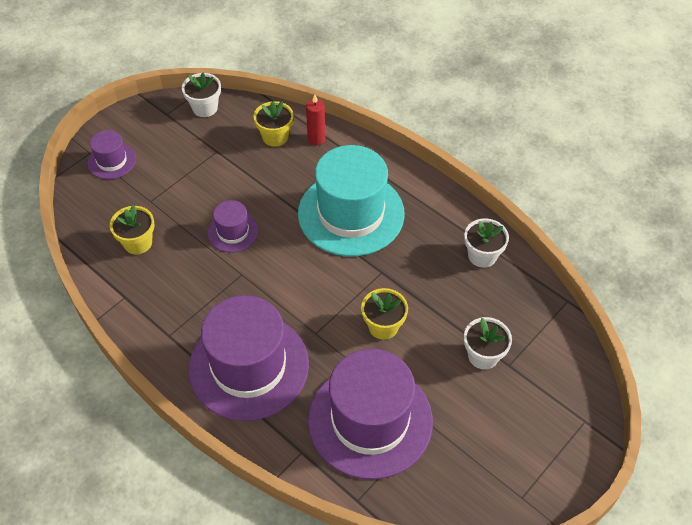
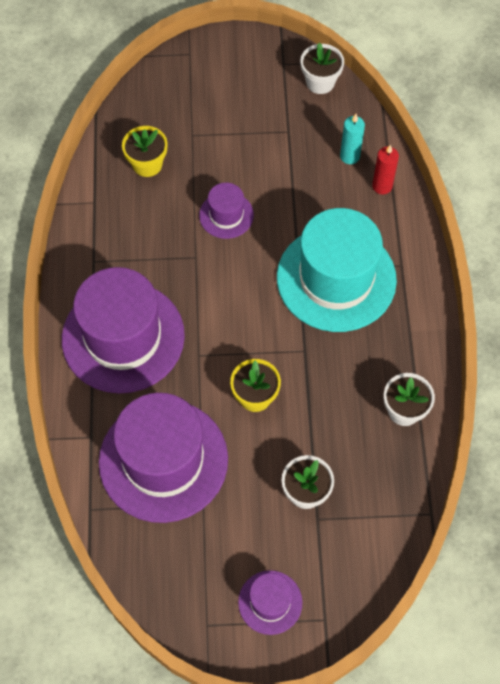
camera: 45 degrees right, 10 degrees up
purple hat [88,130,136,179] -> purple hat moved to [238,570,302,635]
yellow flower pot [253,101,294,147] -> turquoise candle [340,114,365,164]

